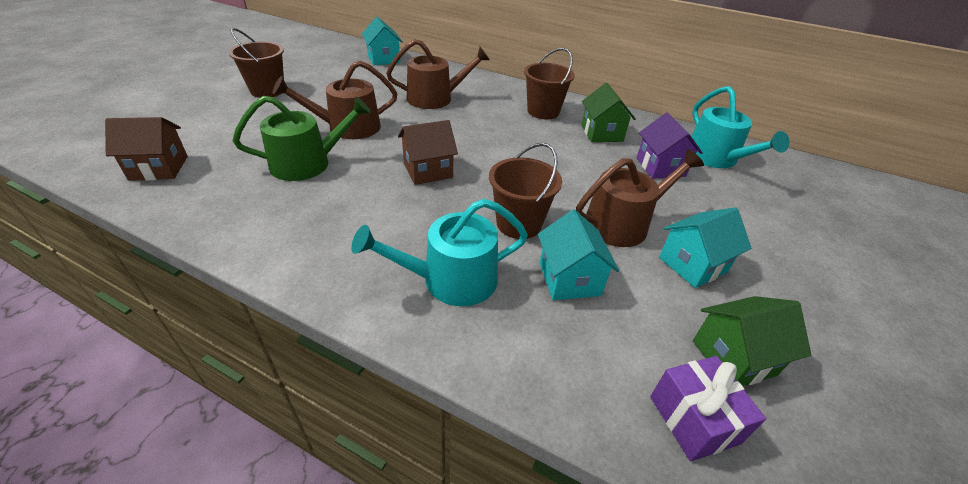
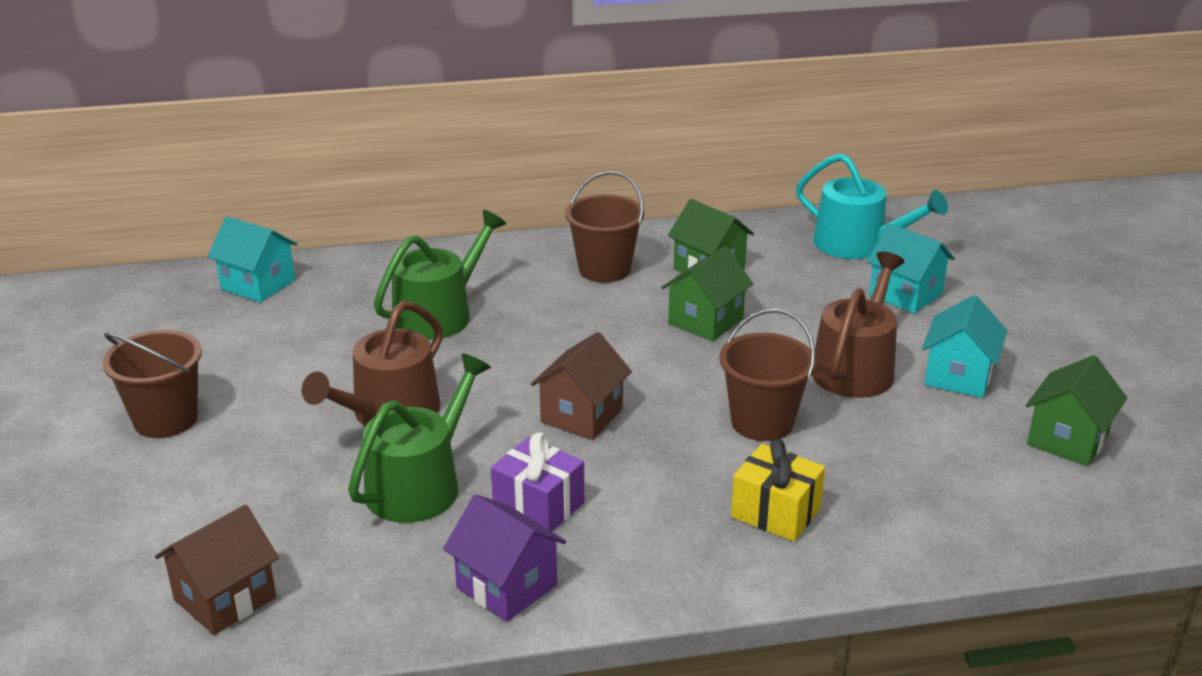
camera: 35 degrees left, 10 degrees down
turquoise watering can [351,199,528,306] -> yellow gift [731,439,825,542]
brown watering can [386,39,490,109] -> green watering can [374,210,506,340]
turquoise house [538,209,619,300] -> turquoise house moved to [867,223,955,314]
purple house [636,112,703,179] -> purple house moved to [443,494,566,622]
purple gift [650,356,766,461] -> purple gift moved to [491,432,584,532]
none -> green house [661,246,753,341]

